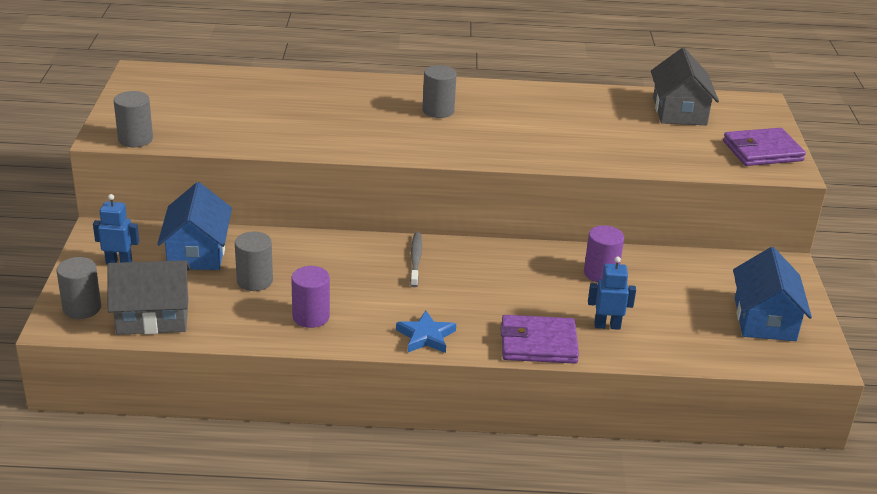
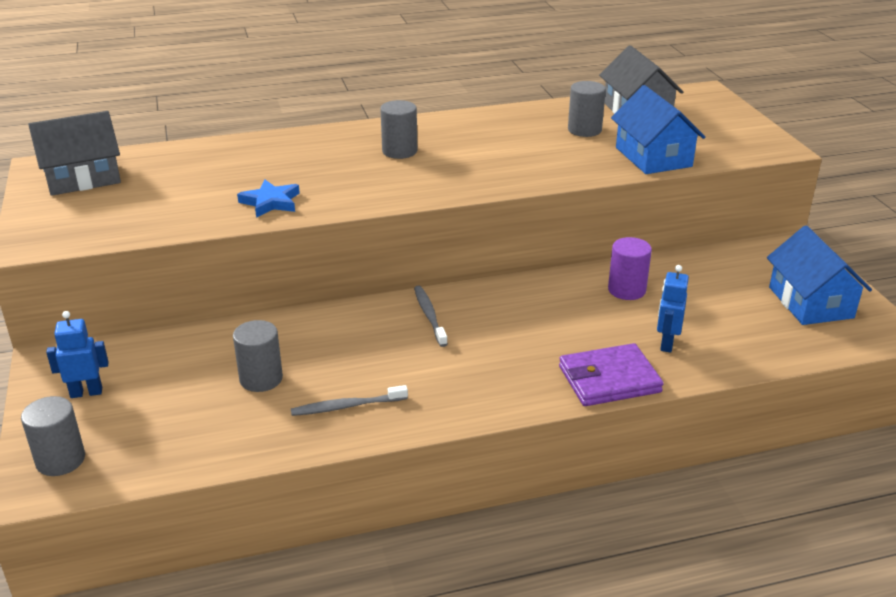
camera: 15 degrees left, 0 degrees up
grey house [107,260,191,335] -> grey house moved to [28,111,121,196]
grey cylinder [114,91,153,147] -> grey cylinder moved to [568,81,606,137]
blue house [157,182,232,270] -> blue house moved to [611,85,705,174]
purple cylinder [291,266,330,328] -> grey toothbrush [291,385,408,416]
blue star [396,310,456,353] -> blue star moved to [237,180,300,218]
blue robot [588,257,636,330] -> blue robot turned 60 degrees counterclockwise [657,265,689,352]
purple wallet [723,128,806,166] -> none

